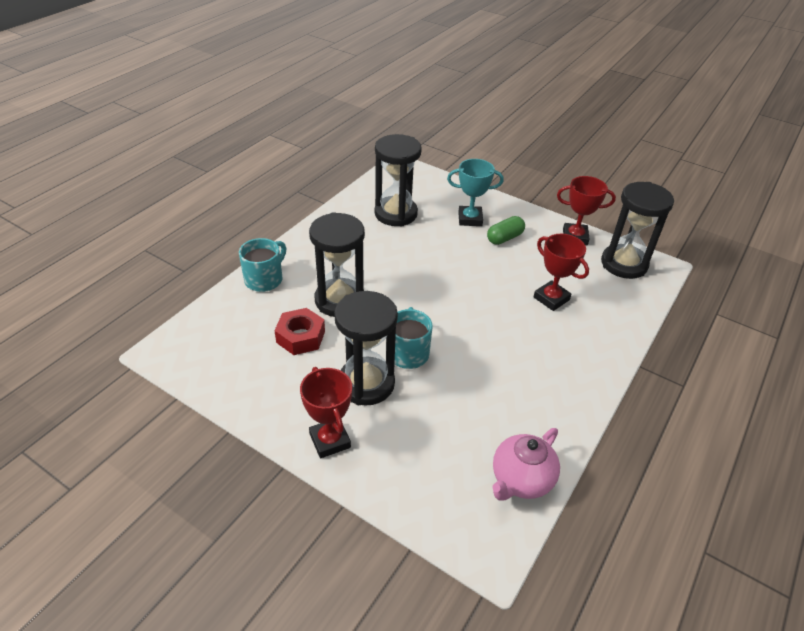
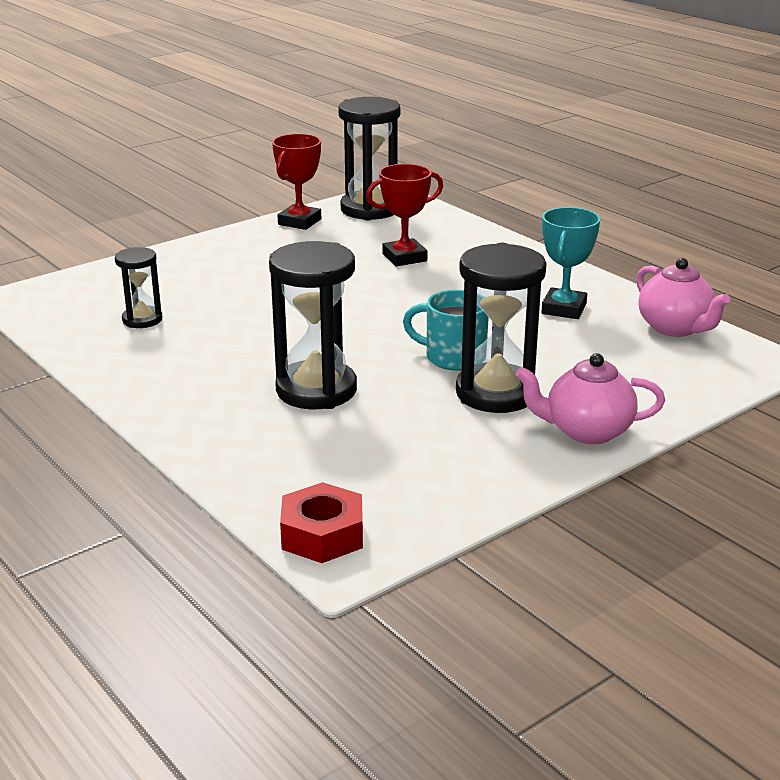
camera: 70 degrees left, 15 degrees down
turquoise mug [239,238,286,292] -> none
red nut [274,308,325,355] -> red nut moved to [280,482,363,563]
red trophy [300,367,352,458] -> pink teapot [516,353,665,444]
black hourglass [374,134,422,227] -> black hourglass [115,247,162,328], size x0.54
turquoise trophy [447,159,504,226] -> turquoise trophy moved to [541,207,600,319]
green capsule [487,216,525,245] -> none

